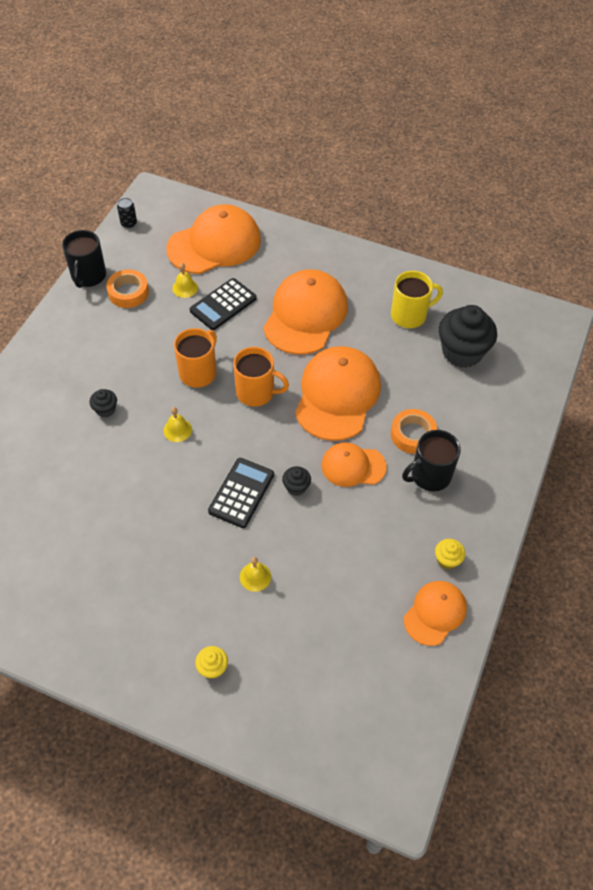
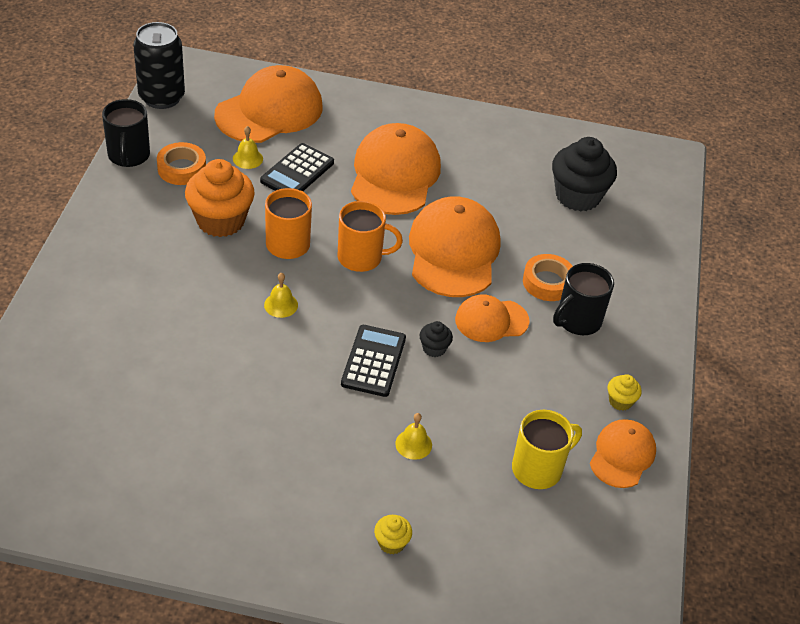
camera: 15 degrees left, 10 degrees down
black cupcake [90,389,117,417] -> none
black can [117,198,137,228] -> black can [133,22,185,109], size x2.32
yellow mug [391,271,443,328] -> yellow mug moved to [512,410,582,489]
none -> orange cupcake [185,159,255,237]

